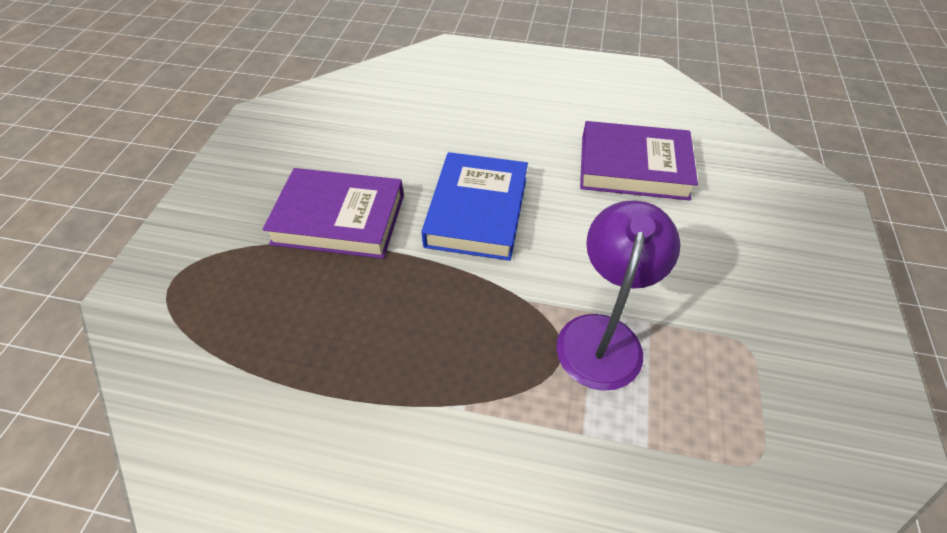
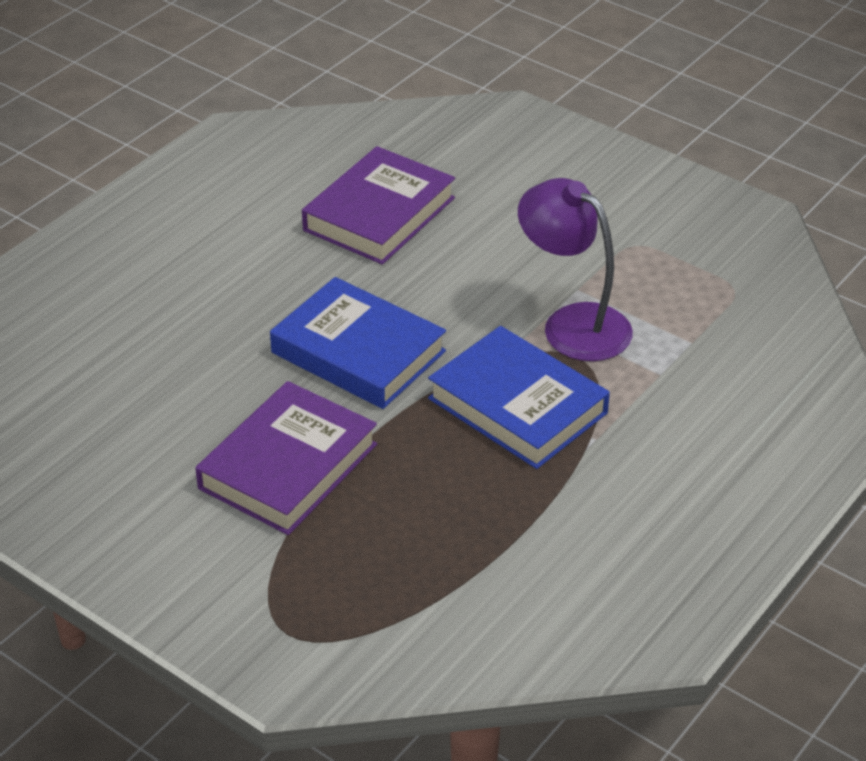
camera: 65 degrees left, 10 degrees down
none -> blue book [428,326,610,469]

